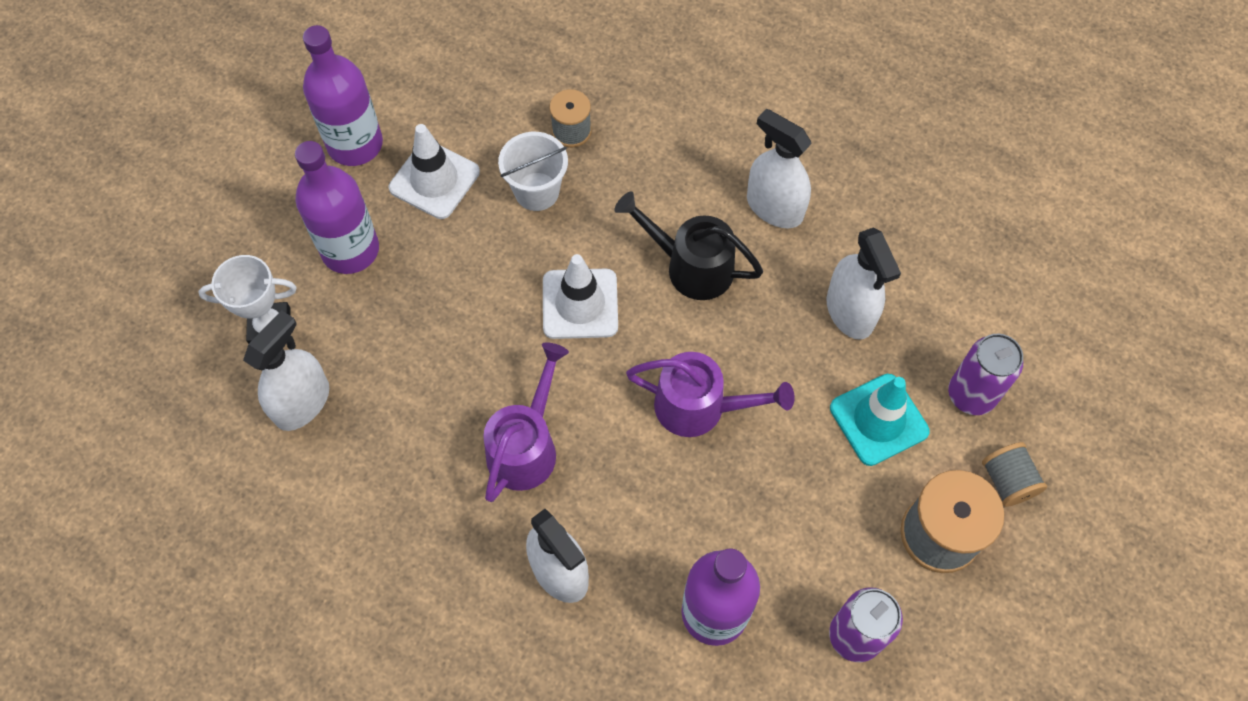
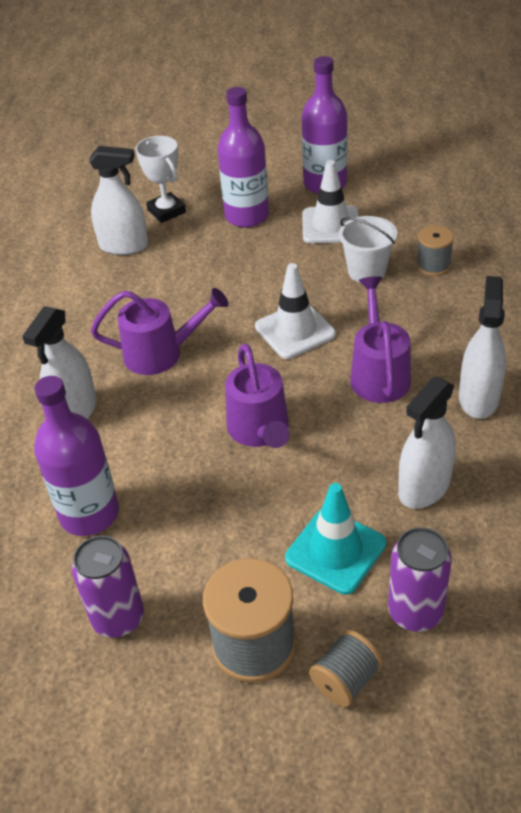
camera: 65 degrees right, 20 degrees down
black watering can [614,191,763,300] -> purple watering can [350,276,411,403]

